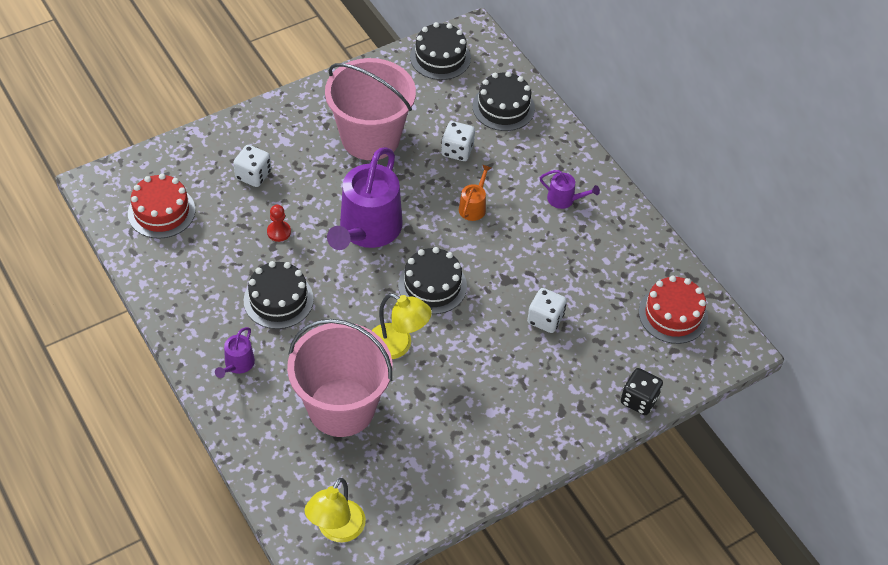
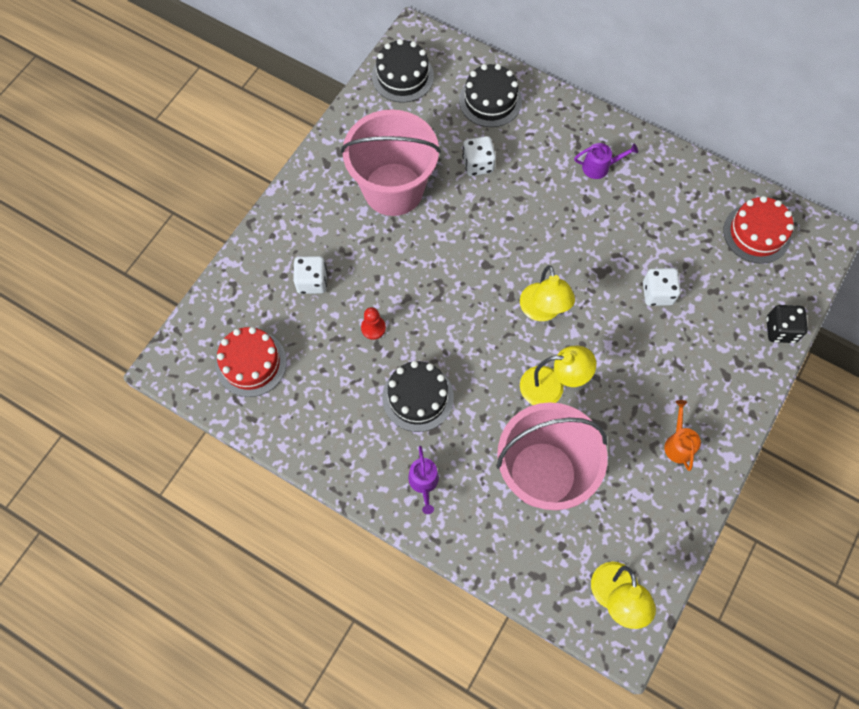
camera: 25 degrees left, 15 degrees up
purple watering can [327,147,403,250] -> none
black cake [398,247,467,314] -> yellow lamp [520,265,575,321]
orange watering can [459,164,491,221] -> orange watering can moved to [664,400,701,471]

